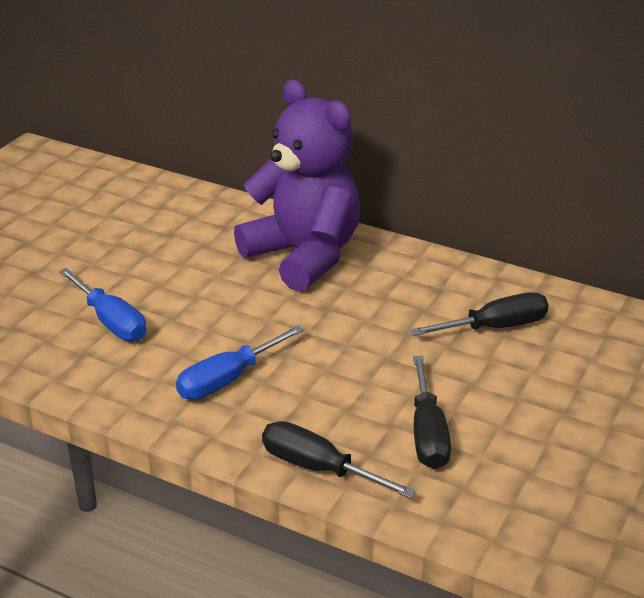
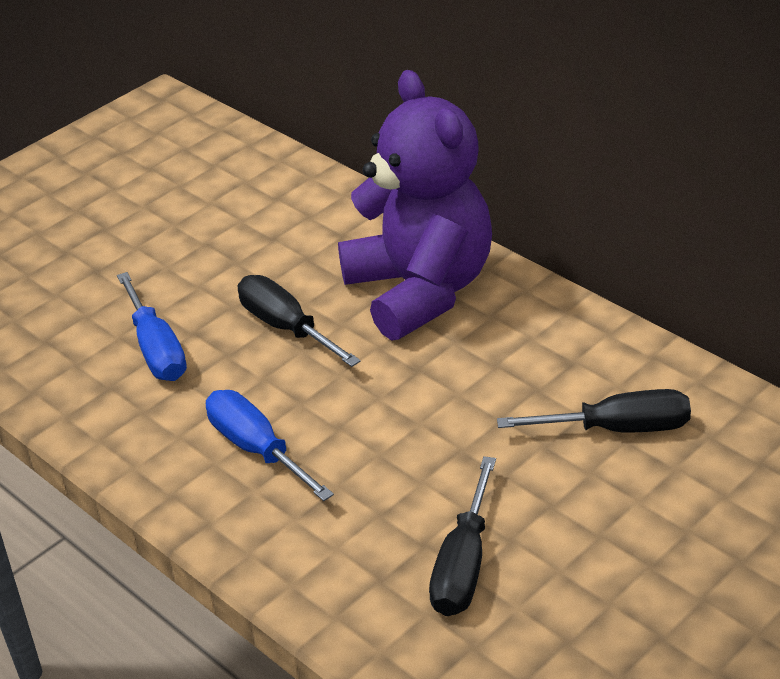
camera: 20 degrees right, 5 degrees up
blue screwdriver [176,325,304,400] -> blue screwdriver turned 75 degrees clockwise [206,390,334,501]
black screwdriver [262,421,416,499] -> black screwdriver moved to [238,275,361,367]

